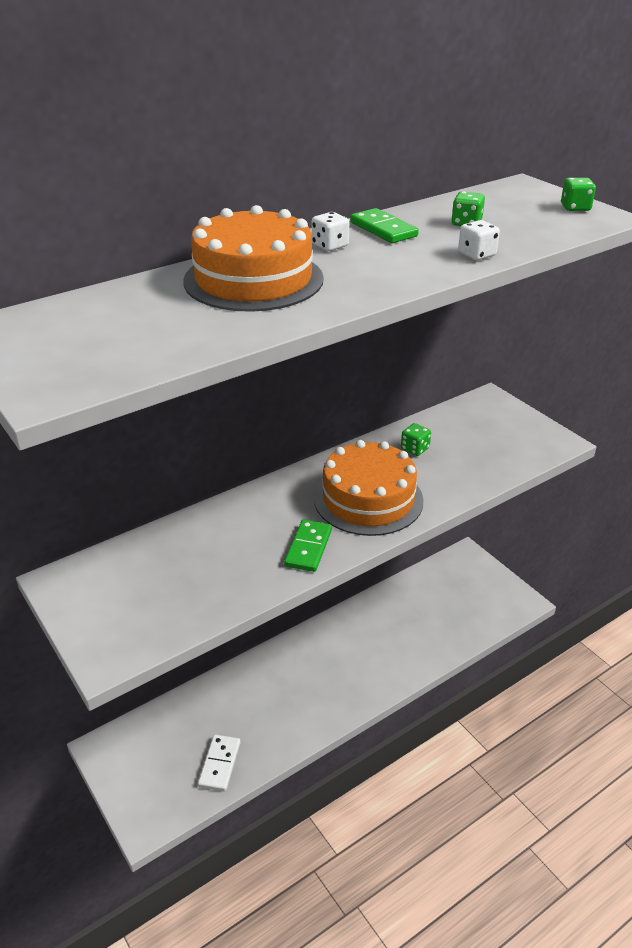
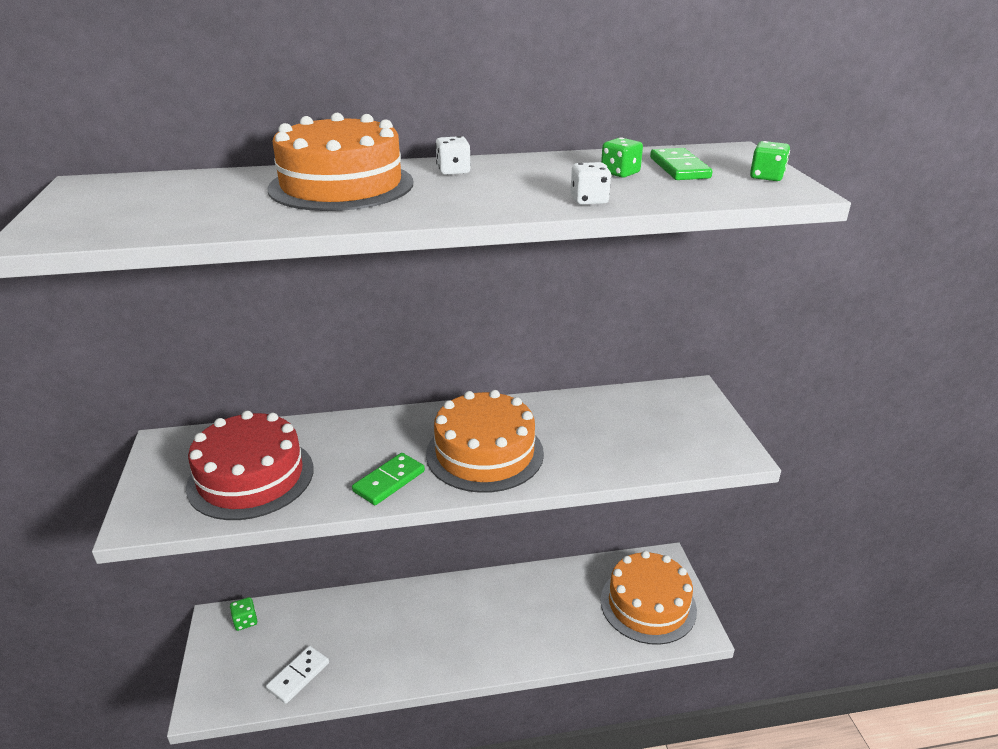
camera: 25 degrees right, 5 degrees down
green domino [350,208,419,243] -> green domino moved to [650,148,713,180]
green dice [401,423,431,456] -> green dice moved to [230,597,257,631]
none -> red cake [186,411,313,520]
none -> orange cake [601,551,697,645]

